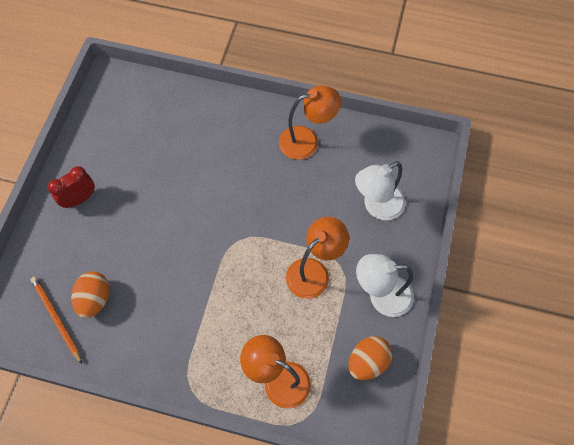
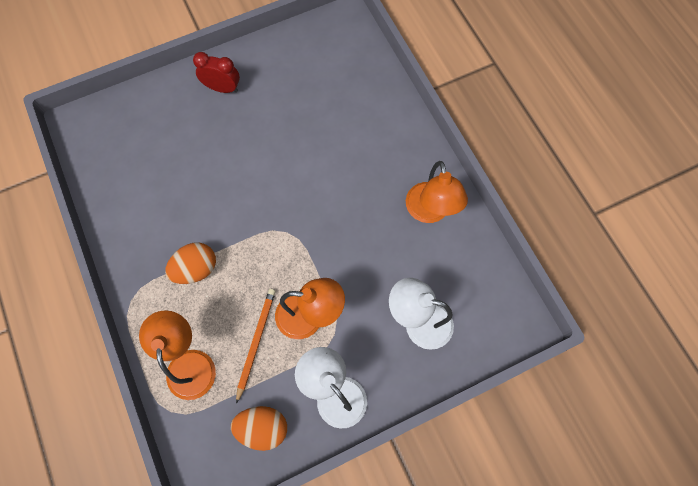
camera: 50 degrees right, 5 degrees up
orange pencil [30,277,82,364] -> orange pencil moved to [236,289,276,404]
orange egg [71,272,110,318] -> orange egg moved to [165,243,216,284]
orange lamp [279,86,341,160] -> orange lamp turned 45 degrees clockwise [406,161,468,223]

